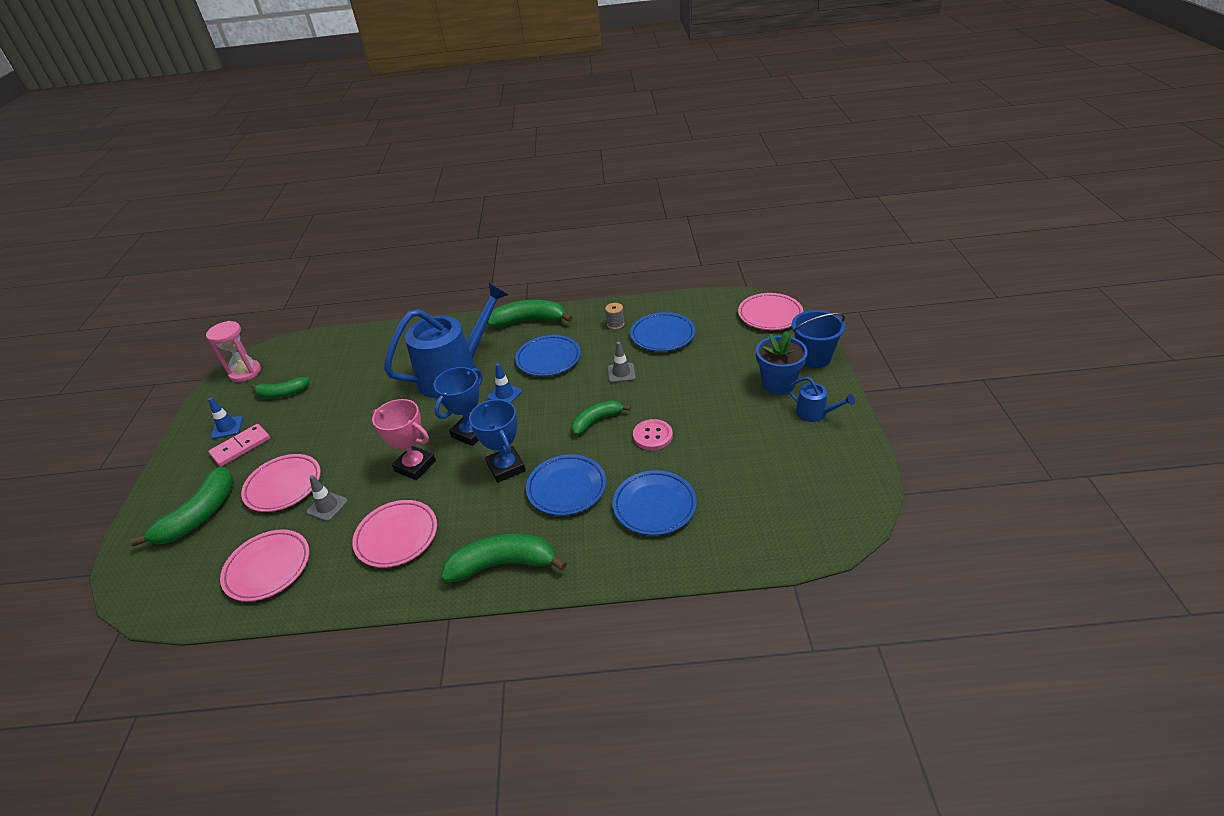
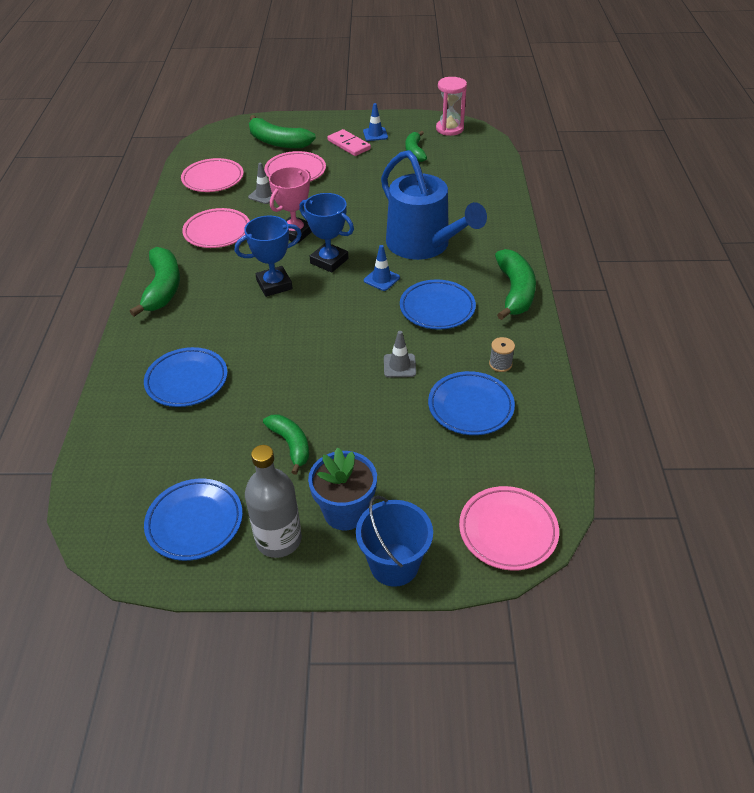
camera: 90 degrees right, 5 degrees up
blue plate [526,454,606,516] -> blue plate moved to [144,479,243,561]
green banana [572,400,631,435] -> green banana moved to [263,414,309,475]
pink button [633,419,673,450] -> none
blue watering can [787,377,855,422] -> grey bottle [245,445,302,558]

